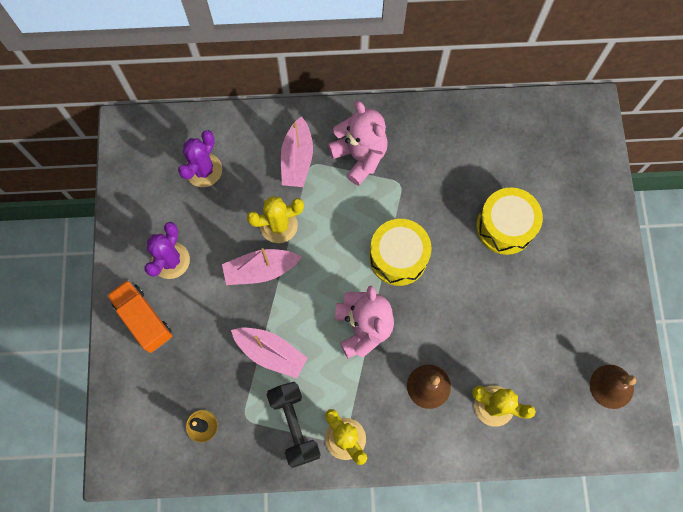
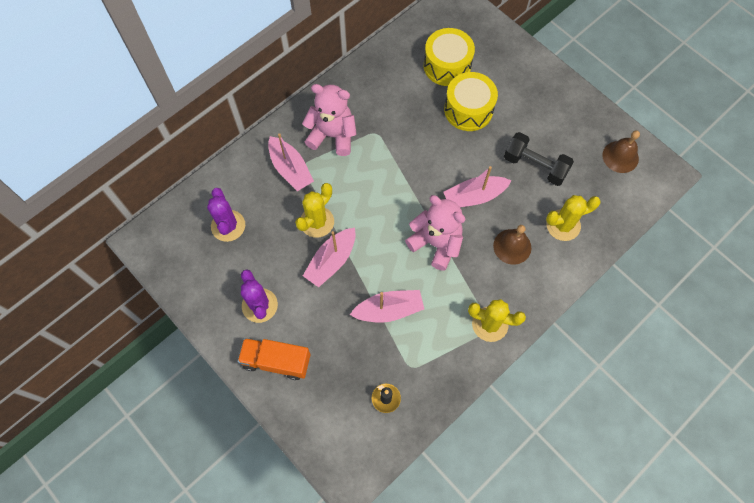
camera: 40 degrees left, 5 degrees down
black dumbbell [267,382,321,468] -> black dumbbell moved to [504,132,574,186]
yellow drum [369,219,432,286] -> yellow drum moved to [424,28,475,86]
none -> pink boat [444,166,512,208]

